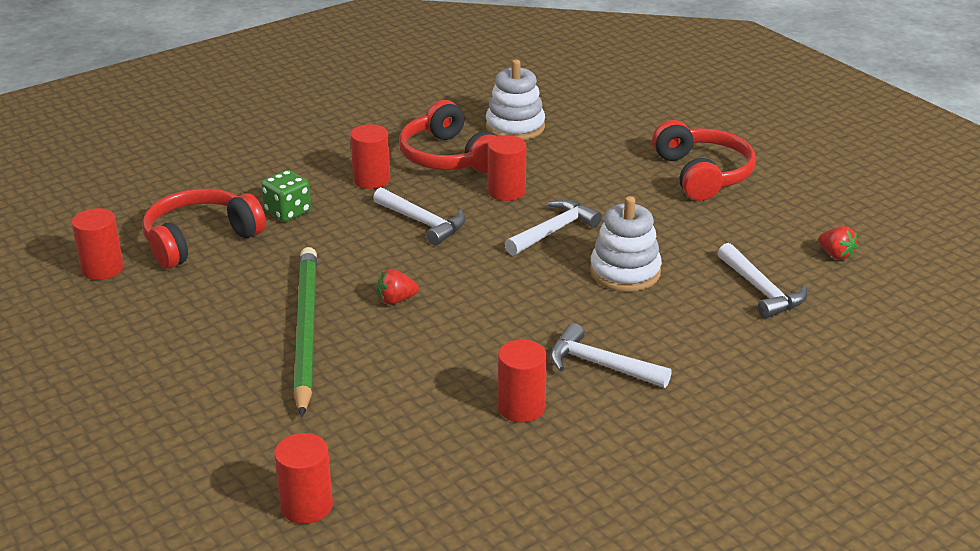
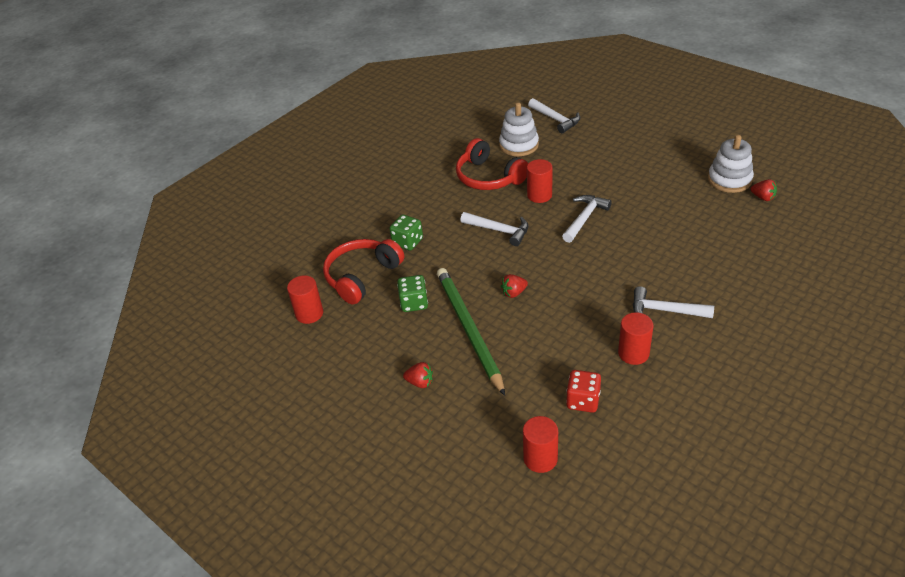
camera: 10 degrees left, 10 degrees up
red cylinder [350,124,390,189] -> none
white stacking toy [590,196,662,292] -> white stacking toy moved to [708,135,754,193]
red headphones [652,120,755,201] -> none
white hammer [718,243,808,318] -> white hammer moved to [528,98,580,133]
none -> green dice [397,275,428,312]
none -> red strawberry [403,362,433,388]
none -> red dice [566,370,601,413]

